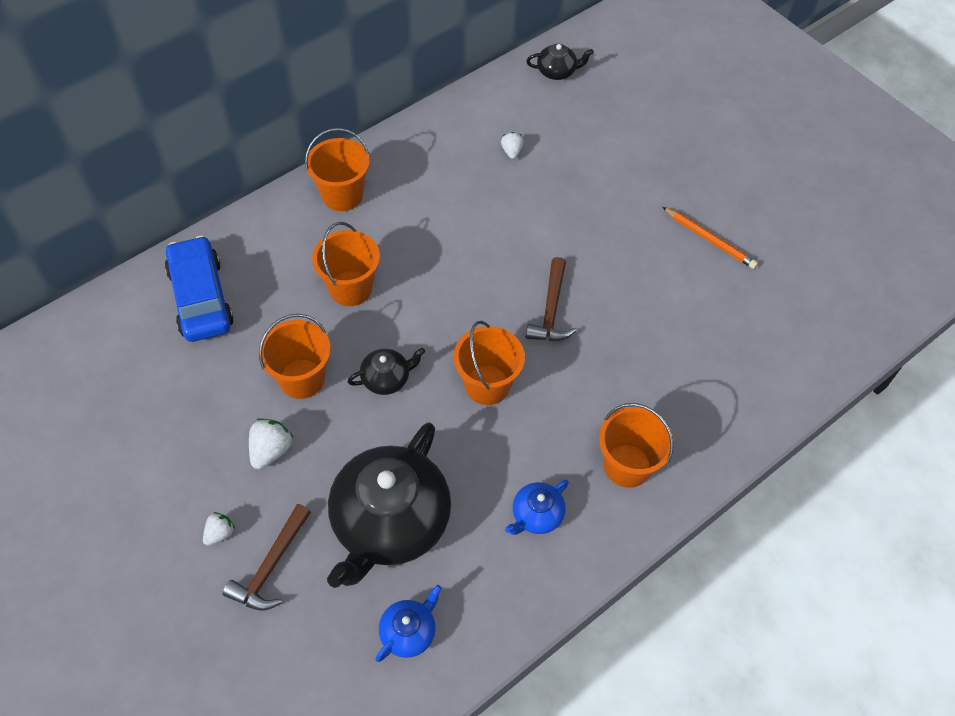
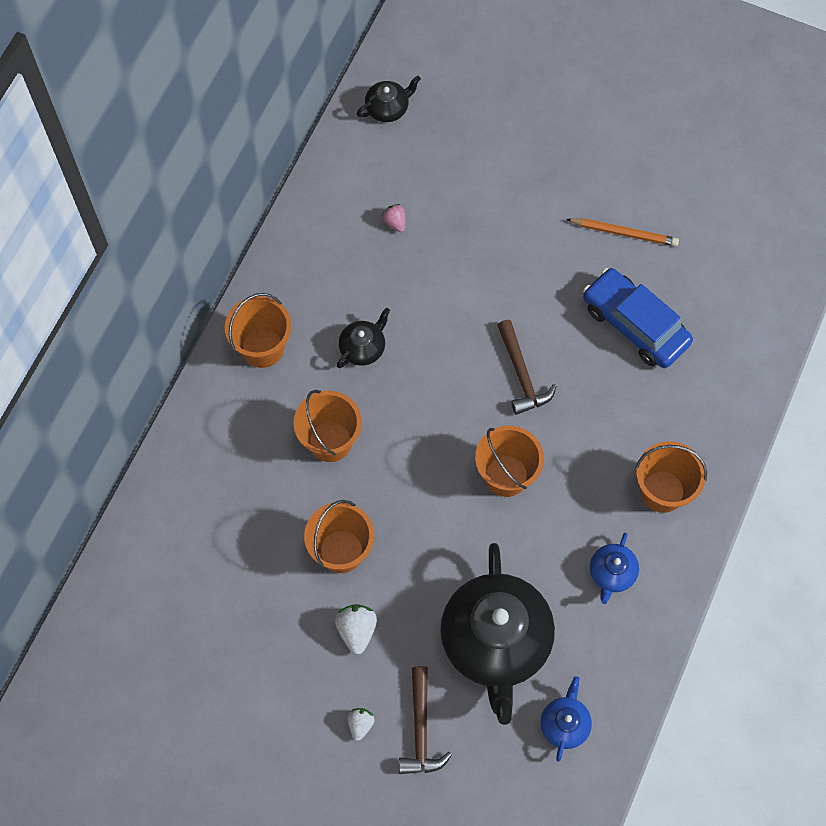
camera: 25 degrees left, 10 degrees up
blue car [165,236,234,342] -> blue car moved to [583,268,693,368]
black teapot [347,348,425,395] -> black teapot moved to [337,308,390,368]
white strawberry [501,132,524,159] -> pink strawberry [382,204,405,232]

